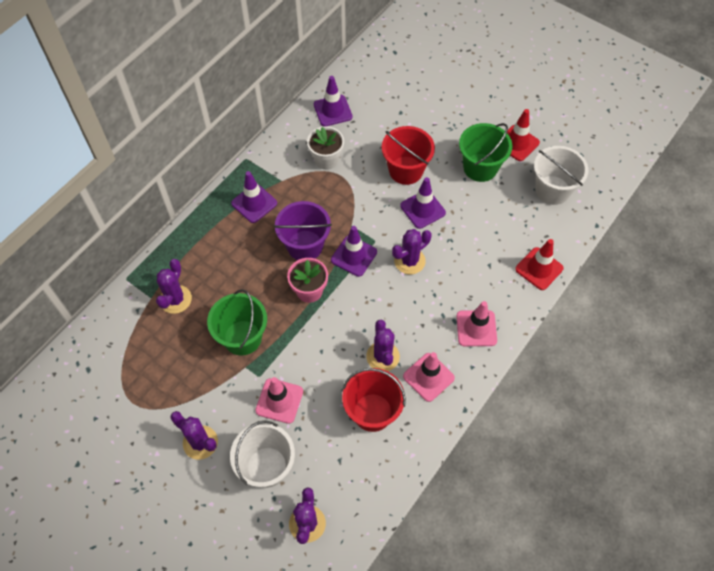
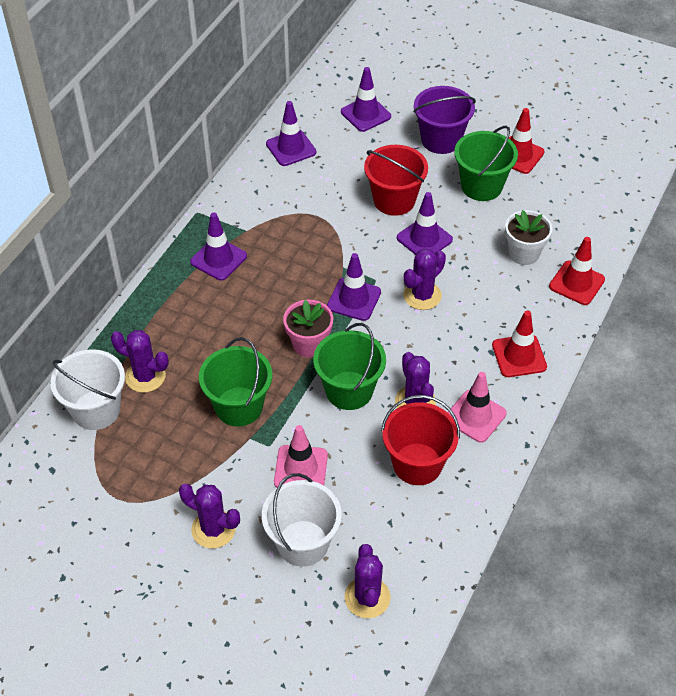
camera: 10 degrees left, 10 degrees down
purple cactus [156,259,192,314] -> purple cactus turned 75 degrees counterclockwise [111,330,169,393]
purple bucket [274,201,332,260] -> purple bucket moved to [413,86,476,154]
white flower pot [307,126,344,170] -> white flower pot moved to [505,210,553,265]
pink traffic cone [456,301,497,346] -> red traffic cone [492,311,547,377]
white bucket [534,146,588,205] -> white bucket moved to [50,349,125,430]
none -> green bucket [313,323,386,410]
none -> purple traffic cone [341,67,391,132]

